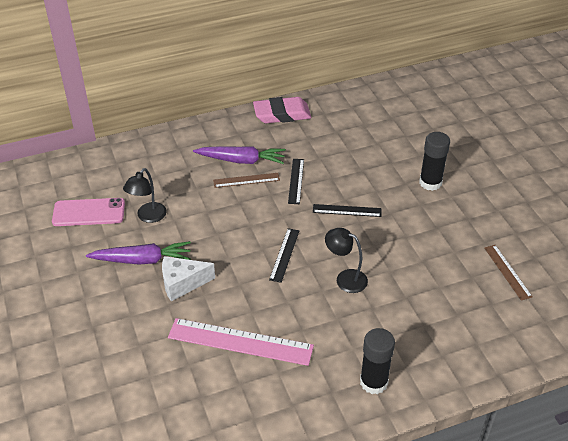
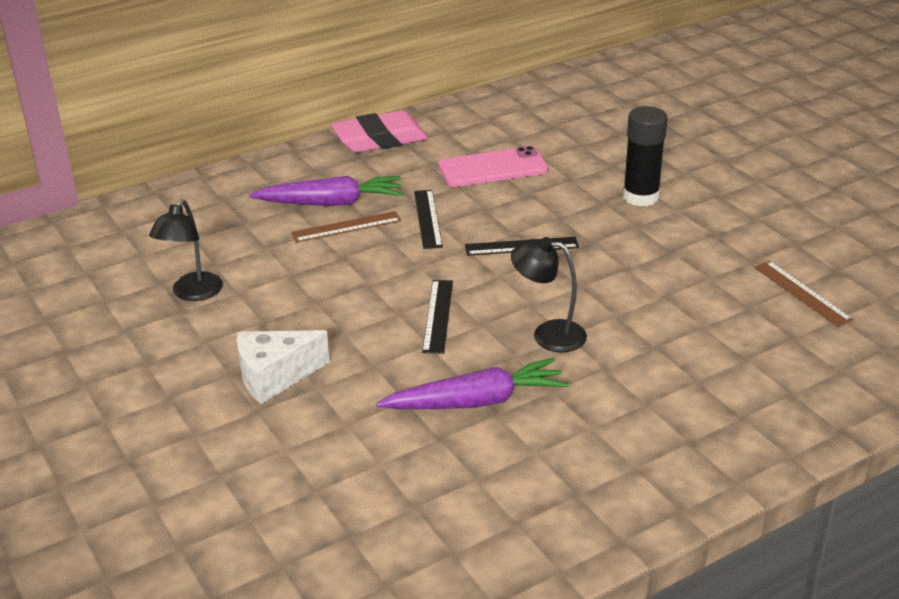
camera: 10 degrees left, 10 degrees down
pink phone [52,198,125,226] -> pink phone moved to [439,146,548,187]
purple carrot [86,241,191,265] -> purple carrot moved to [376,358,569,409]
pink ruler [168,318,314,366] -> none
black glue stick [360,328,395,394] -> none

